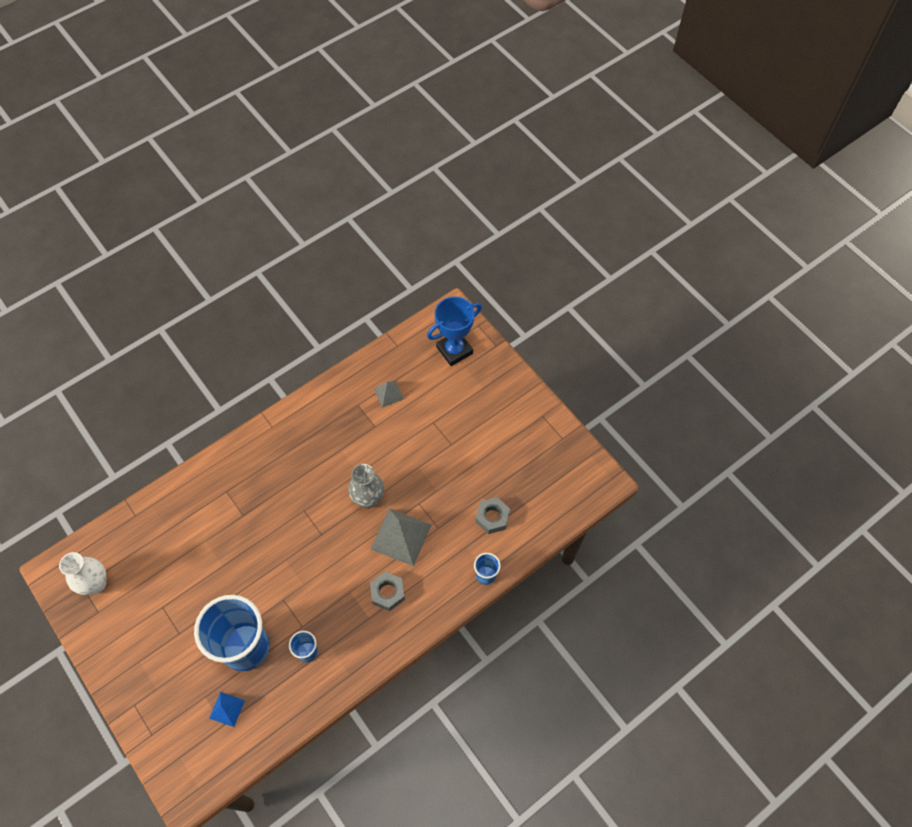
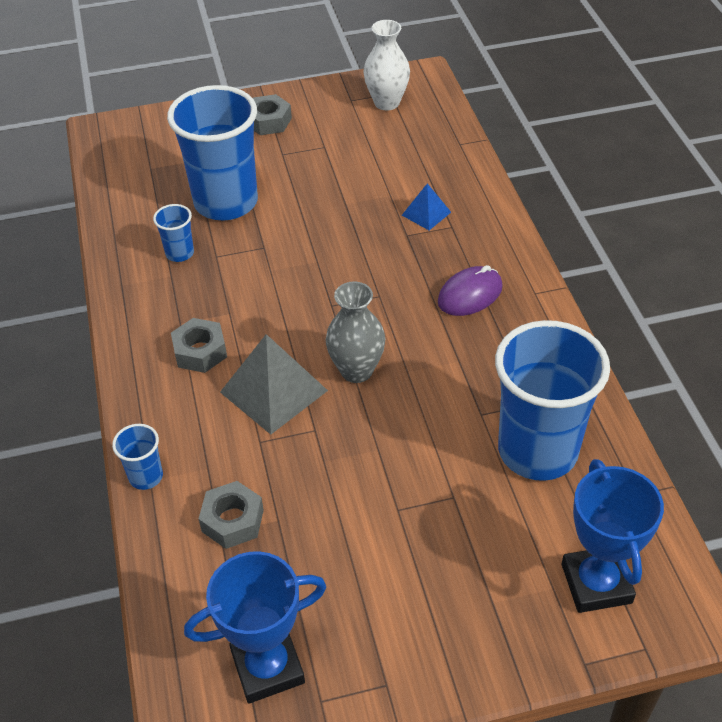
camera: 115 degrees right, 15 degrees down
blue pyramid [209,692,245,727] -> blue pyramid moved to [402,183,451,230]
grey pyramid [374,381,404,408] -> blue cup [495,320,610,481]
none -> blue trophy [184,551,326,704]
none -> grey nut [253,94,292,135]
none -> purple mouse [438,265,503,316]

